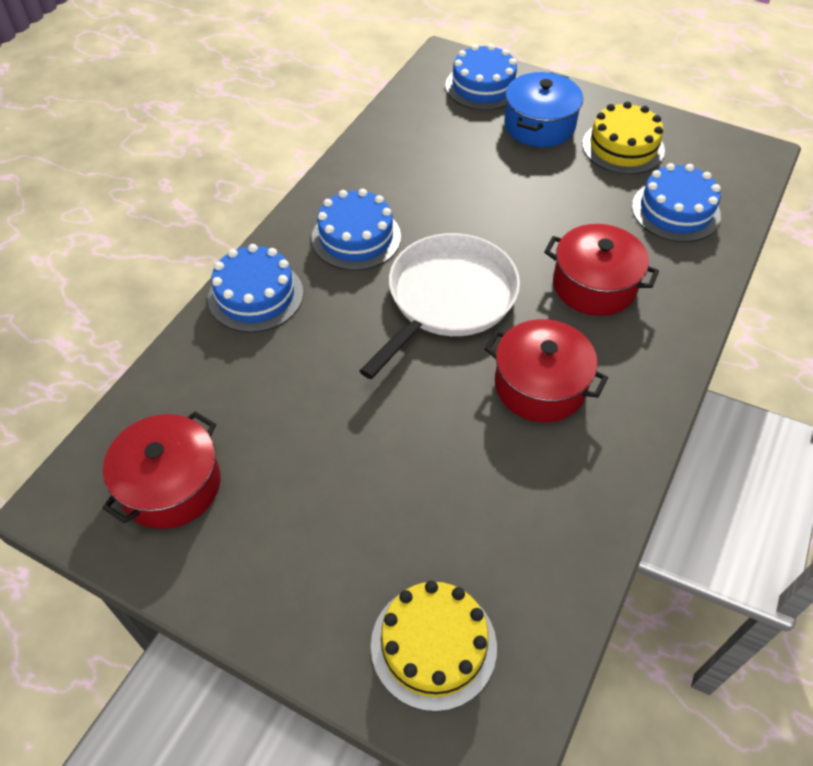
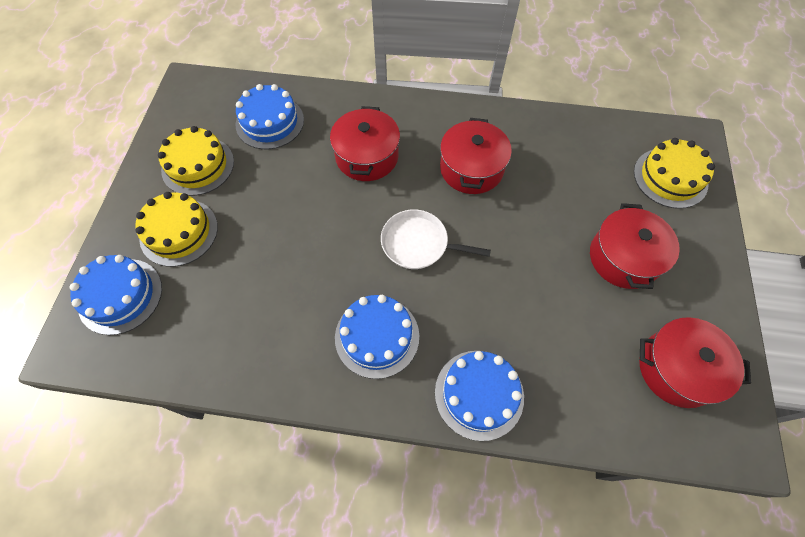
camera: 110 degrees left, 10 degrees up
white pan [359,233,520,379] -> white pan [381,209,491,269], size x0.63
blue pot [504,72,583,147] -> yellow cake [135,192,218,267]
none -> red pot [590,203,680,289]

